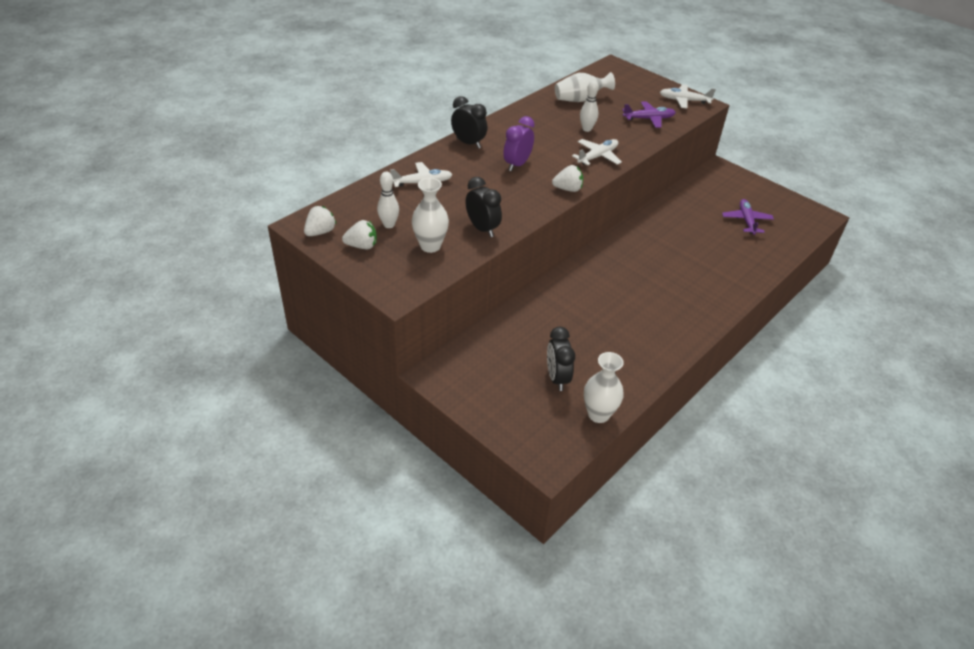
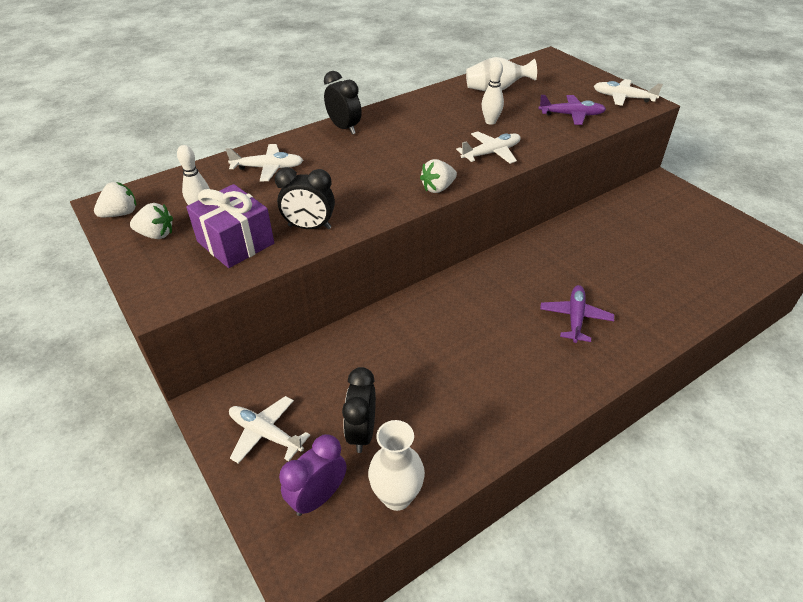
camera: 15 degrees right, 0 degrees up
white vase [412,178,449,253] -> purple gift [186,184,274,268]
black clock [465,177,502,237] -> black clock turned 120 degrees clockwise [275,167,335,229]
purple clock [503,116,535,171] -> purple clock moved to [279,434,347,516]
white strawberry [552,165,583,192] -> white strawberry turned 135 degrees clockwise [420,159,457,193]
purple plane [722,199,774,235] -> purple plane moved to [540,285,614,343]
none -> white plane [229,396,310,464]

